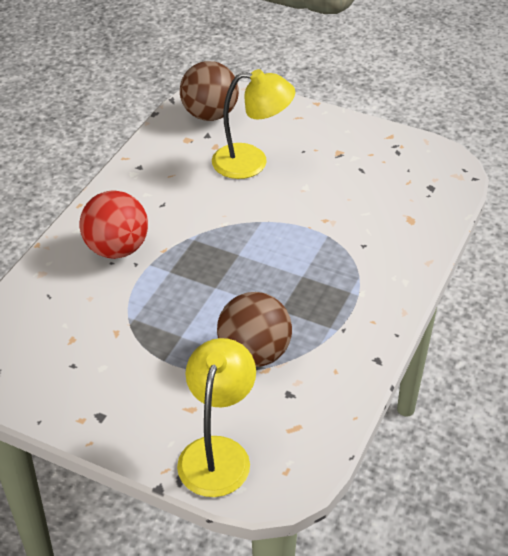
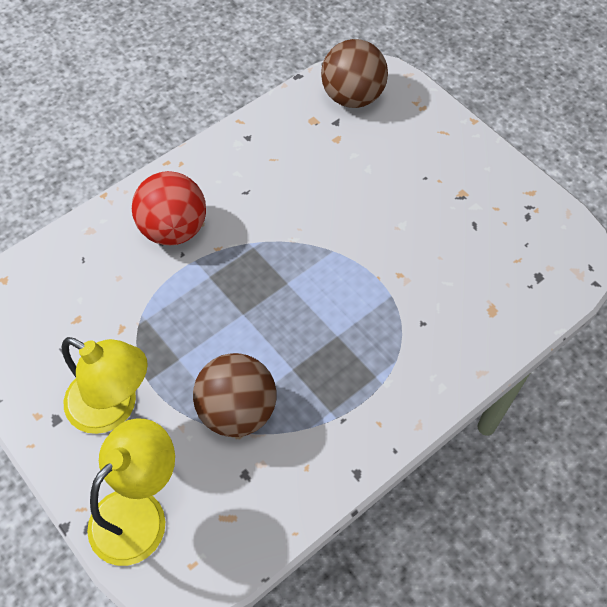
camera: 25 degrees right, 15 degrees up
yellow lamp [212,69,295,179] -> yellow lamp moved to [62,337,148,434]

